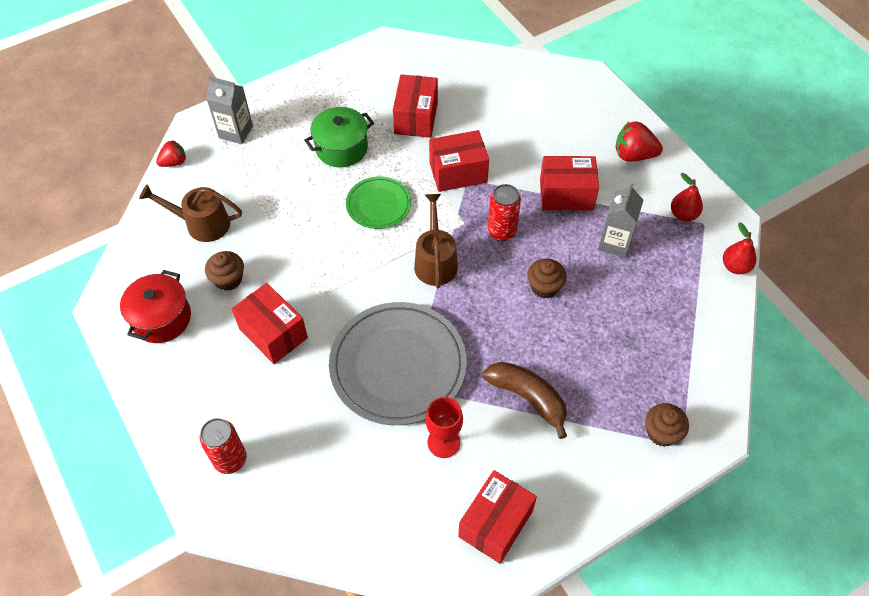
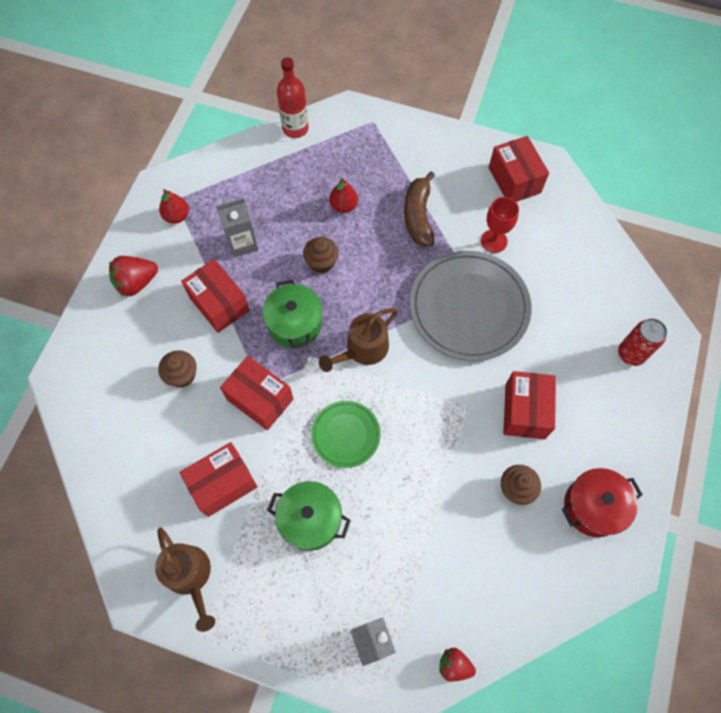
camera: 130 degrees left, 10 degrees up
brown watering can [139,184,242,242] -> brown watering can moved to [155,527,215,632]
red box [458,470,537,564] -> red box turned 75 degrees clockwise [489,136,549,202]
red can [488,184,521,241] -> green pot [262,279,322,348]
red strawberry [616,121,663,162] -> red strawberry turned 90 degrees clockwise [109,256,158,297]
brown cupcake [645,403,689,447] -> brown cupcake moved to [158,350,197,388]
red pear [723,223,756,274] -> red pear moved to [329,178,358,213]
none -> red bottle [277,57,309,138]

